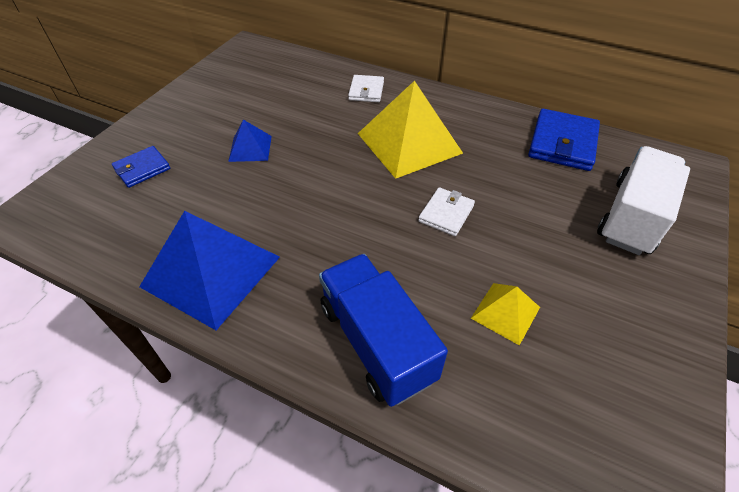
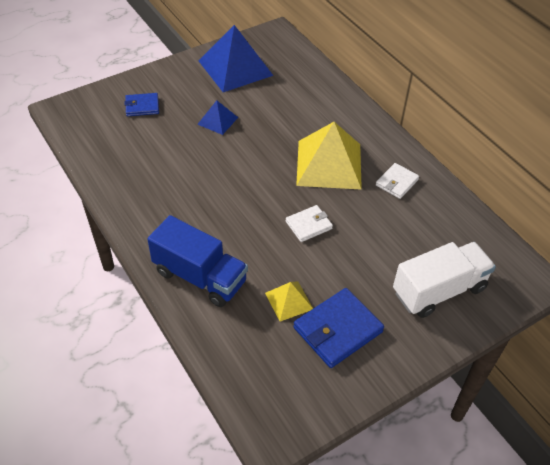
camera: 30 degrees right, 0 degrees up
blue pyramid [139,211,280,330] -> blue pyramid moved to [199,25,273,92]
blue truck [319,254,448,407] -> blue truck turned 120 degrees clockwise [147,215,248,307]
white wallet [348,75,384,102] -> white wallet moved to [376,163,419,199]
blue wallet [528,109,600,171] -> blue wallet moved to [293,288,384,368]

